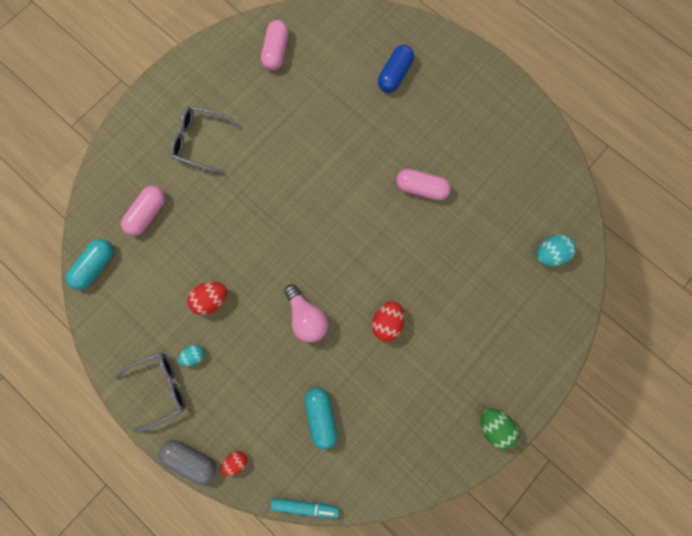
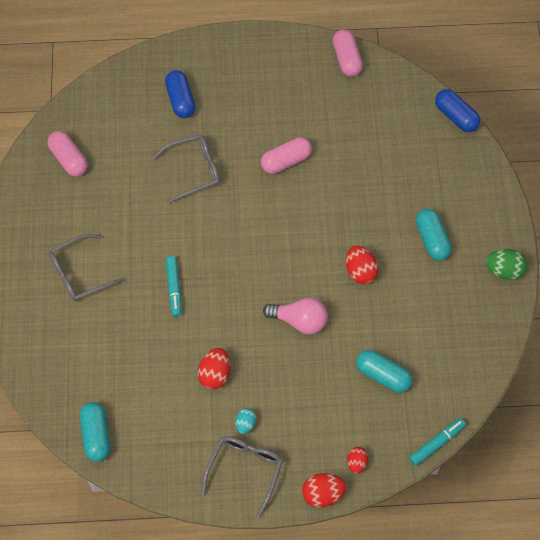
camera: 45 degrees left, 15 degrees down
pink capsule [121,186,165,236] -> pink capsule moved to [333,29,363,77]
grey capsule [158,440,216,485] -> red egg [302,473,346,507]
turquoise egg [537,234,576,266] -> none
none -> grey glasses [152,135,220,203]
none -> turquoise marker [166,256,182,317]
none -> turquoise capsule [416,209,452,261]
none -> blue capsule [435,89,480,132]

